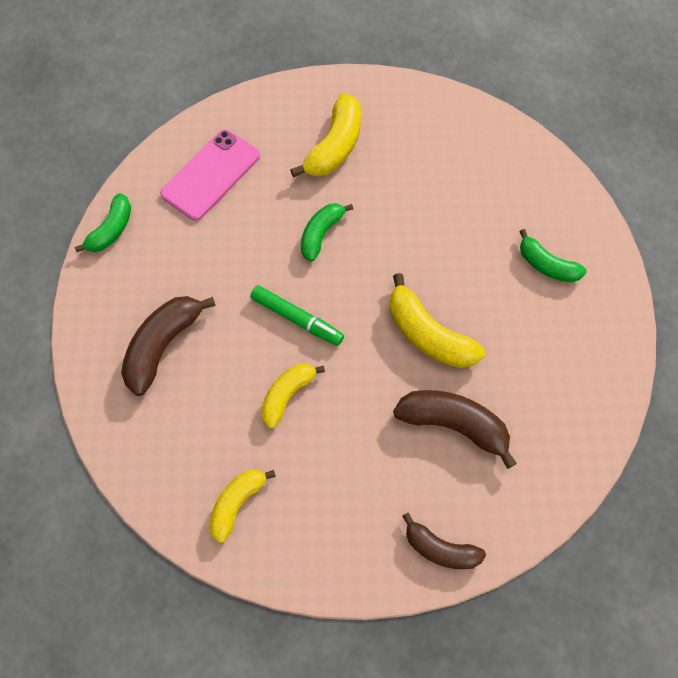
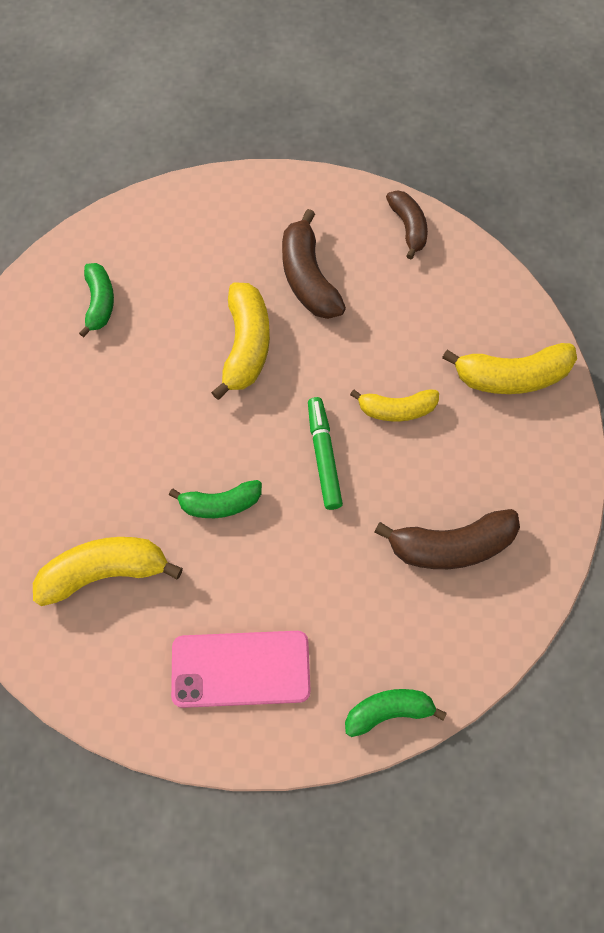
camera: 130 degrees left, 0 degrees up
yellow banana [209,469,276,543] -> yellow banana [442,343,577,394], size x1.52

